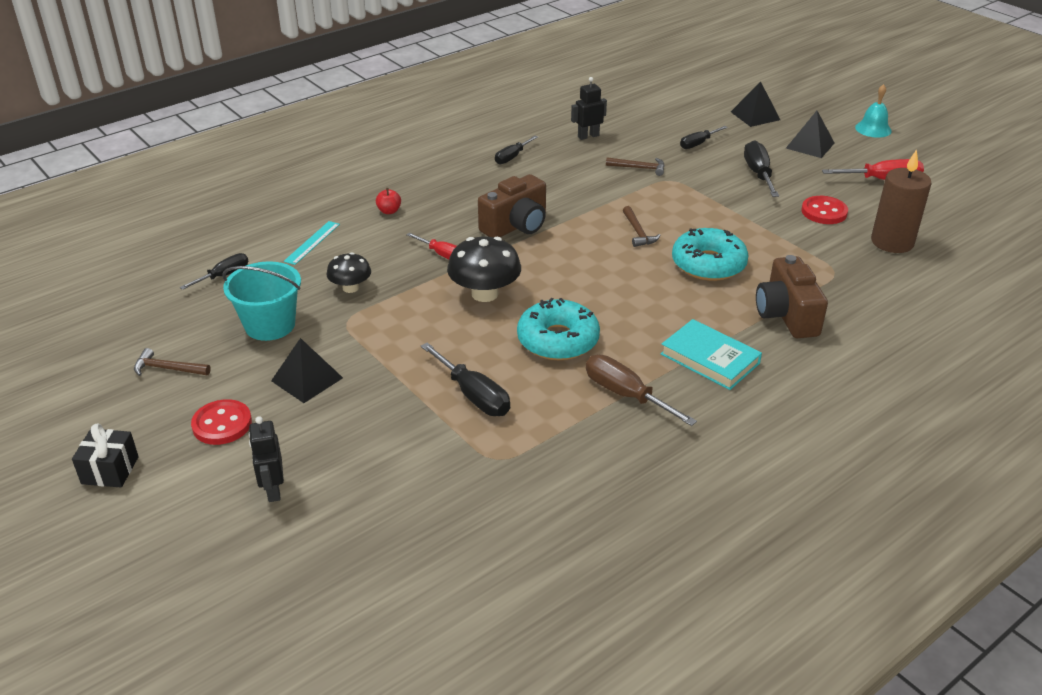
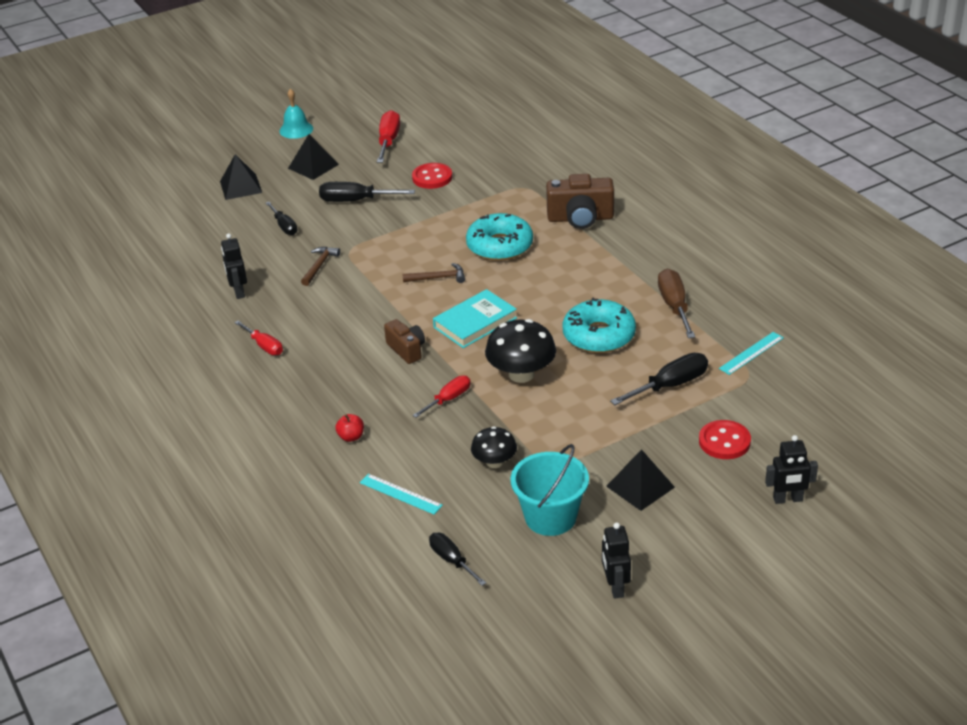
camera: 80 degrees left, 0 degrees up
black gift [72,423,139,488] -> none
brown hammer [134,348,211,376] -> black robot [602,522,631,599]
red button [191,399,252,445] -> red button moved to [699,420,751,459]
brown camera [478,174,546,237] -> brown camera [384,319,425,364], size x0.61
black screwdriver [495,136,538,164] -> red screwdriver [235,320,283,355]
brown screwdriver [586,355,697,426] -> brown screwdriver turned 120 degrees clockwise [658,269,695,338]
turquoise book [661,319,762,390] -> turquoise book moved to [433,289,517,348]
brown candle [871,149,932,253] -> none
none -> turquoise ruler [719,332,784,375]

